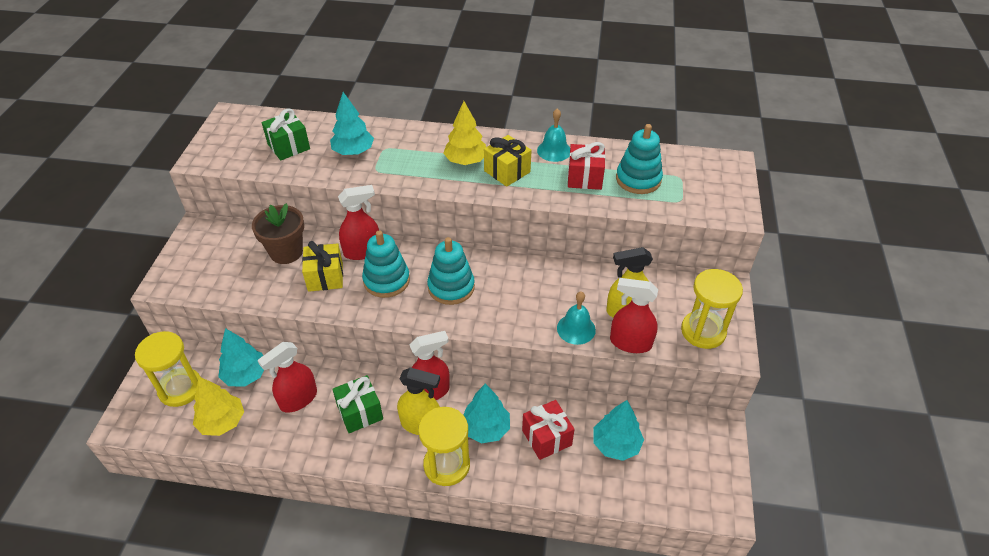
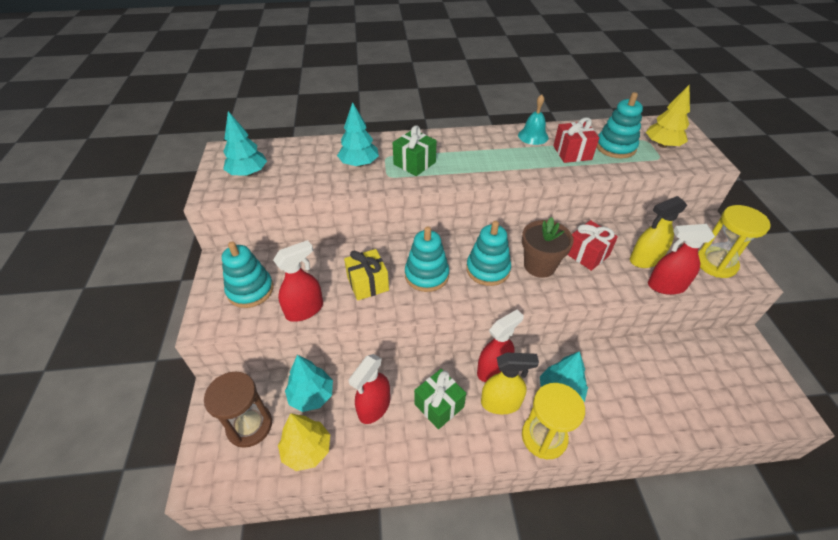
camera: 15 degrees left, 0 degrees up
yellow hourglass [135,331,201,407] -> brown hourglass [204,371,272,448]
brown flower pot [252,203,304,264] -> brown flower pot moved to [522,217,574,278]
green gift [262,108,310,160] -> green gift moved to [393,125,437,176]
red spray bottle [338,185,379,260] -> red spray bottle moved to [273,240,323,322]
yellow tree [443,101,486,165] -> yellow tree moved to [646,85,690,148]
yellow gift [484,135,531,187] -> none
red gift [522,400,575,460] -> red gift moved to [568,220,618,271]
turquoise bell [557,291,596,345] -> none
turquoise tree [593,400,644,461] -> turquoise tree moved to [223,111,267,176]
none -> turquoise stacking toy [222,242,273,308]

